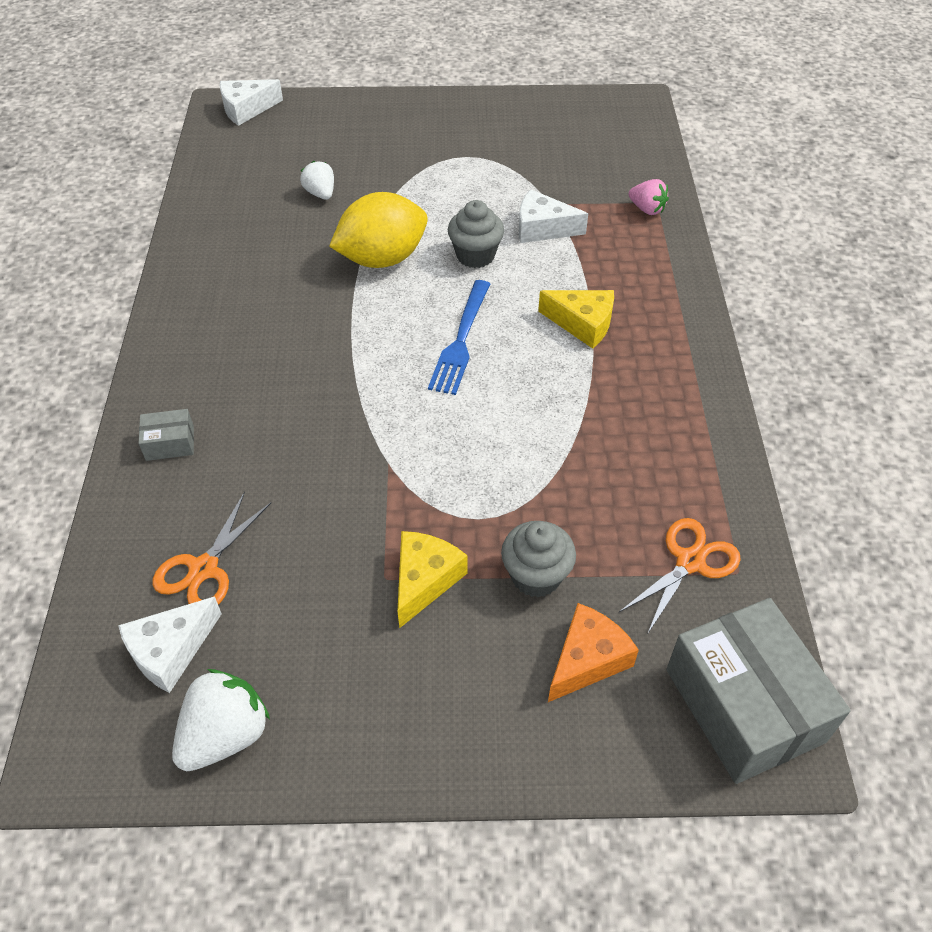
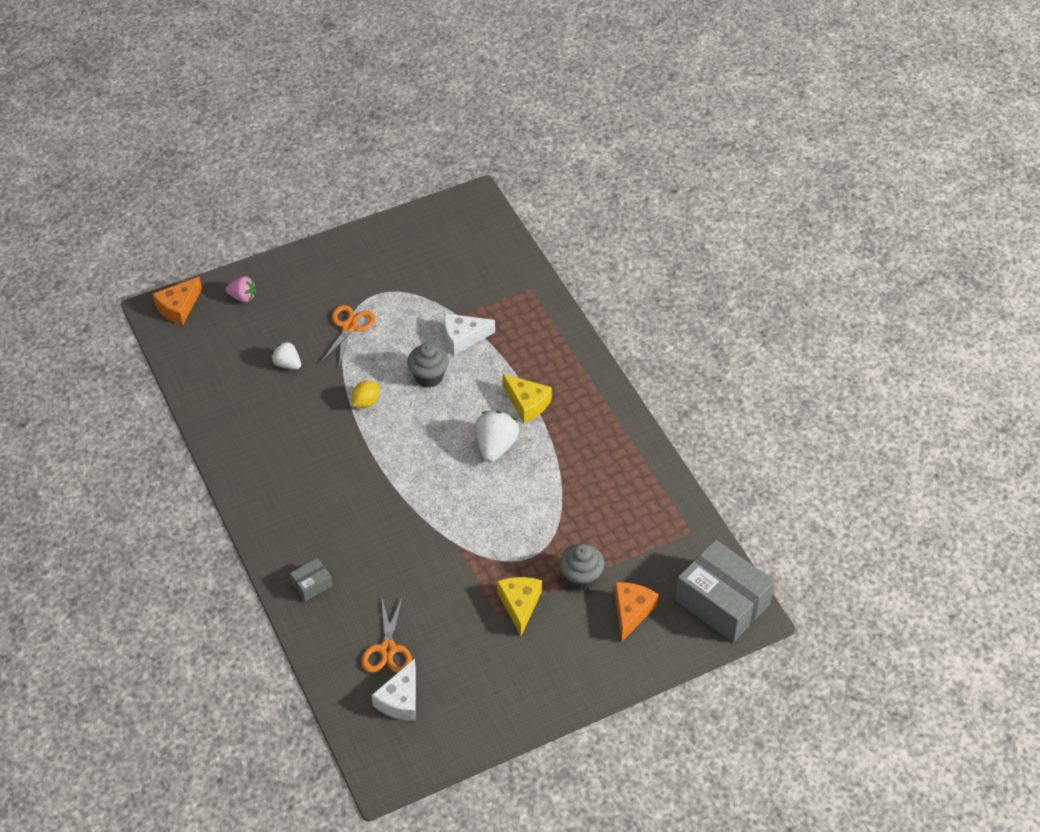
camera: 25 degrees left, 0 degrees up
white strawberry [172,669,270,771] -> white strawberry moved to [475,411,519,462]
white cheese [220,79,283,126] -> orange cheese [152,277,202,325]
yellow lemon [329,192,428,268] -> yellow lemon [351,381,379,408], size x0.47
blue fork [428,280,490,395] -> none
yellow cheese [538,290,614,349] -> yellow cheese turned 45 degrees clockwise [503,374,552,423]
orange scissors [619,518,741,633] -> orange scissors moved to [320,305,375,366]
pink strawberry [629,179,669,215] -> pink strawberry moved to [226,276,256,302]

